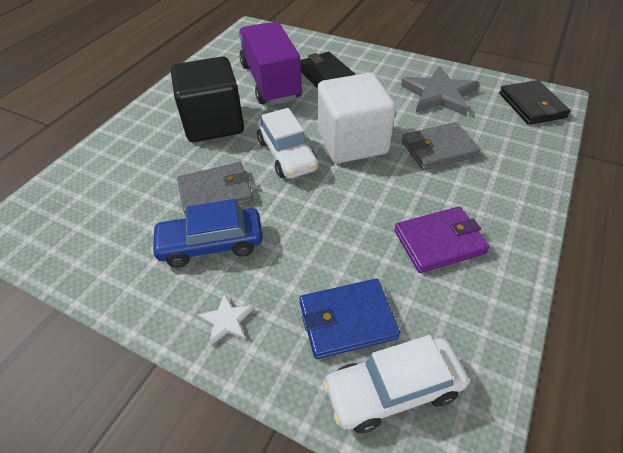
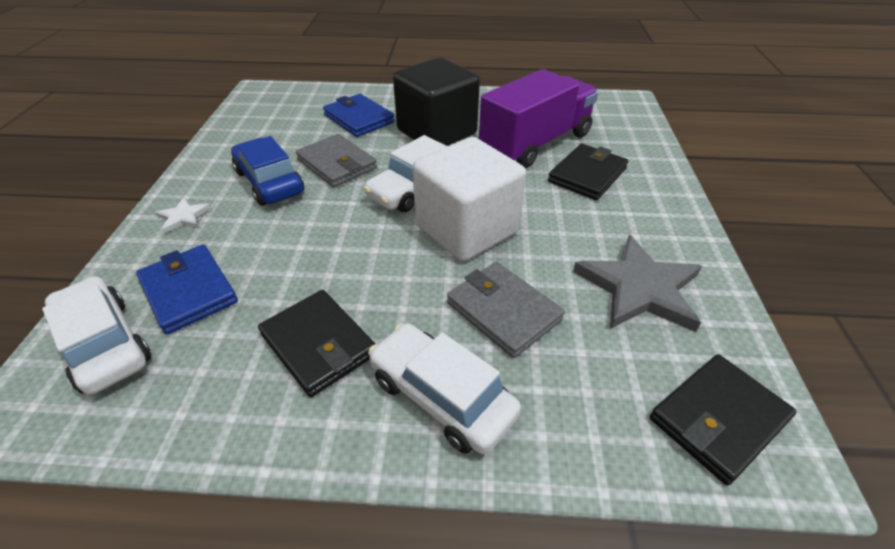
camera: 65 degrees right, 5 degrees down
purple wallet [394,207,490,273] -> black wallet [258,290,375,397]
none -> blue wallet [323,94,395,137]
none -> white car [368,323,521,454]

